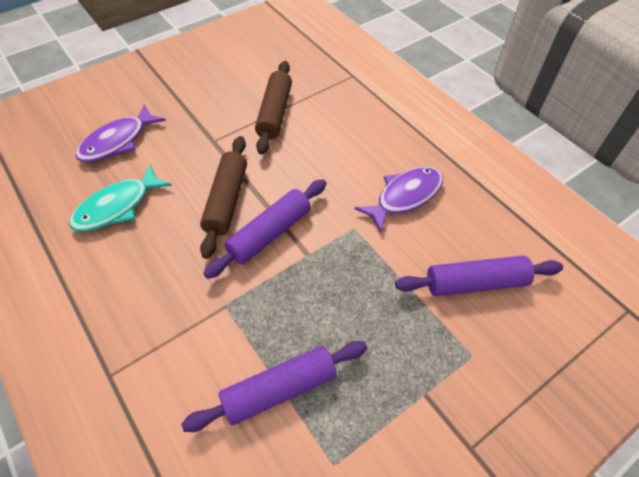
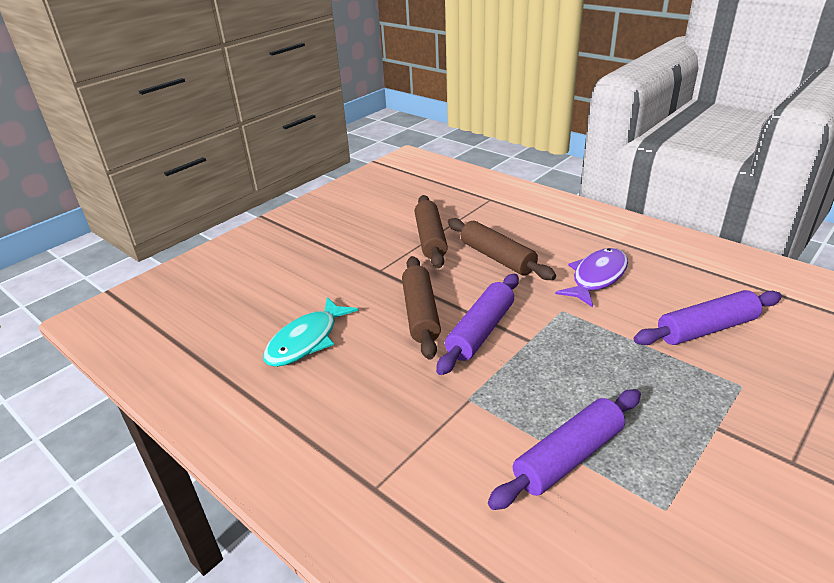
camera: 10 degrees left, 20 degrees down
purple fish [75,104,166,162] -> none
none -> brown rolling pin [448,218,556,280]

